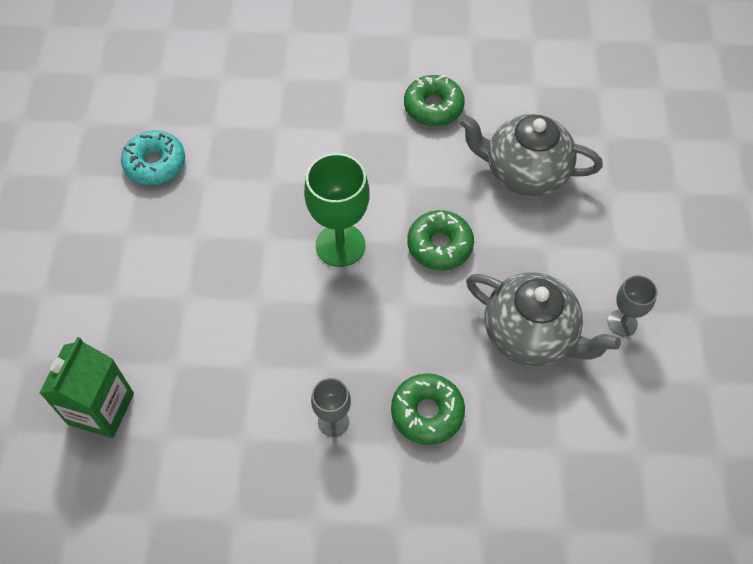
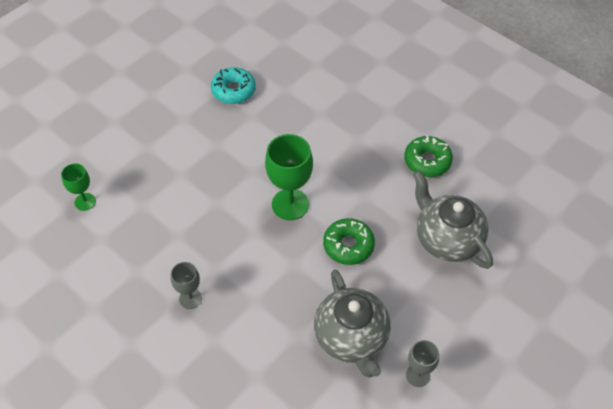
camera: 40 degrees right, 5 degrees down
green carton [39,337,134,438] -> green goblet [61,163,96,211]
green donut [391,373,465,445] -> none

